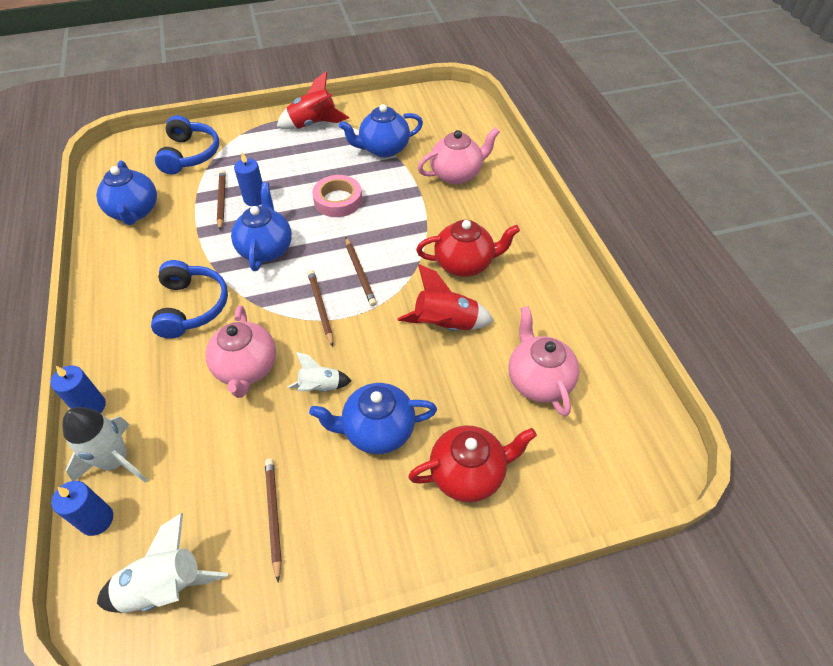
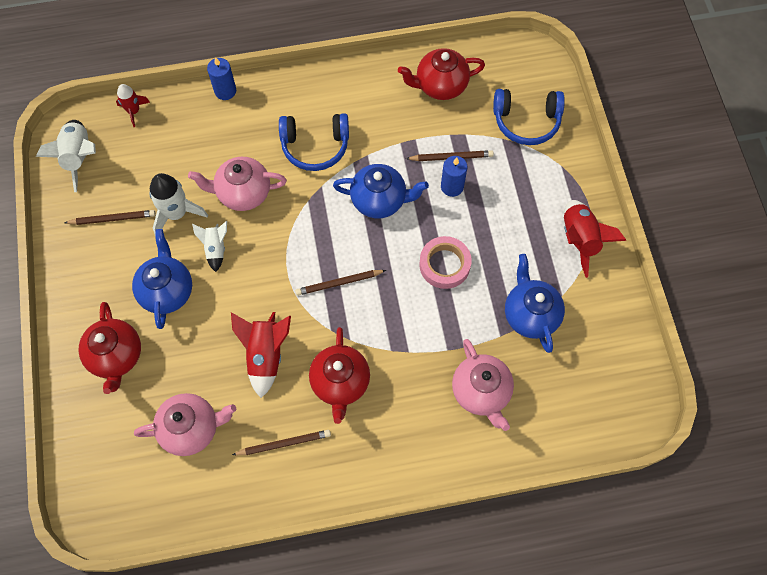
camera: 95 degrees right, 15 degrees up
blue candle [51,481,113,536] -> red rocket [116,84,150,127]
white rocket [63,407,147,483] -> white rocket moved to [149,173,208,234]
blue teapot [96,160,157,225] -> red teapot [398,48,485,100]
brown pencil [308,270,333,347] -> brown pencil moved to [232,430,331,455]

